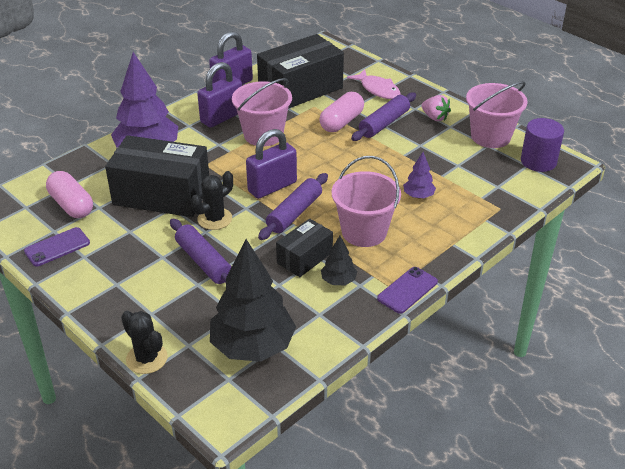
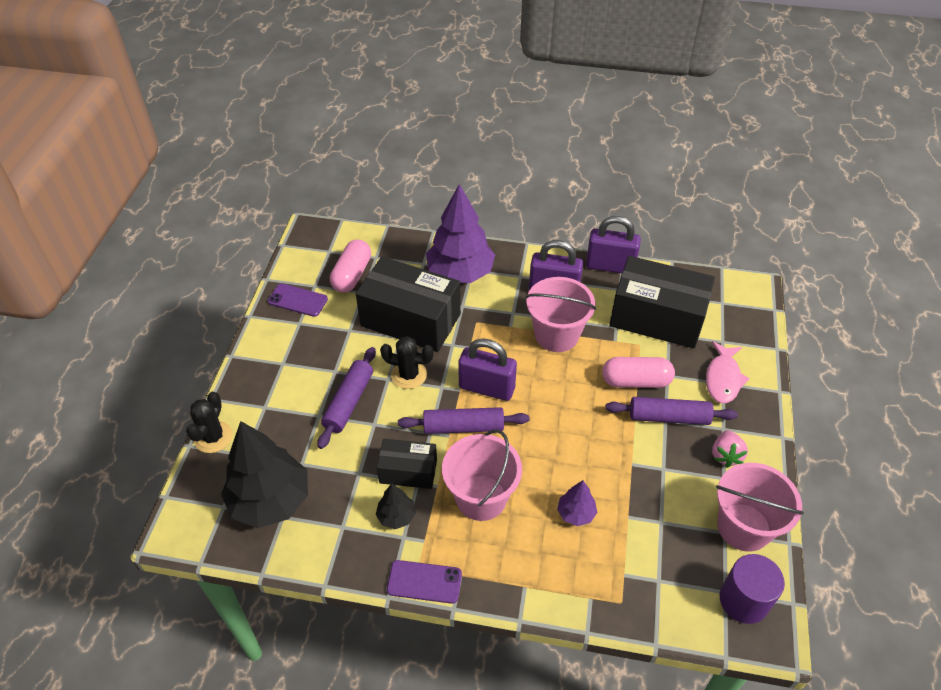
camera: 55 degrees right, 10 degrees up
black box [105,135,209,217] -> black box turned 45 degrees counterclockwise [356,257,461,352]

